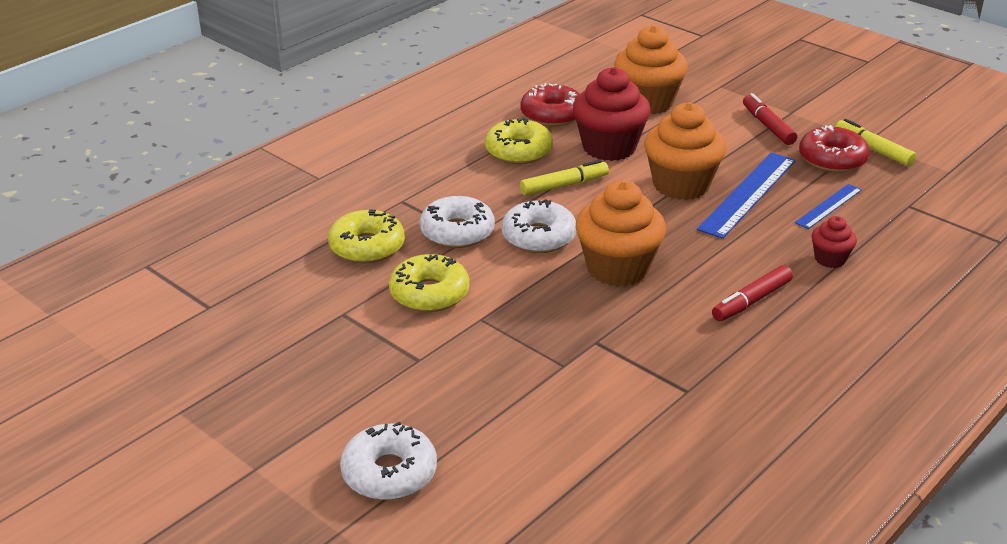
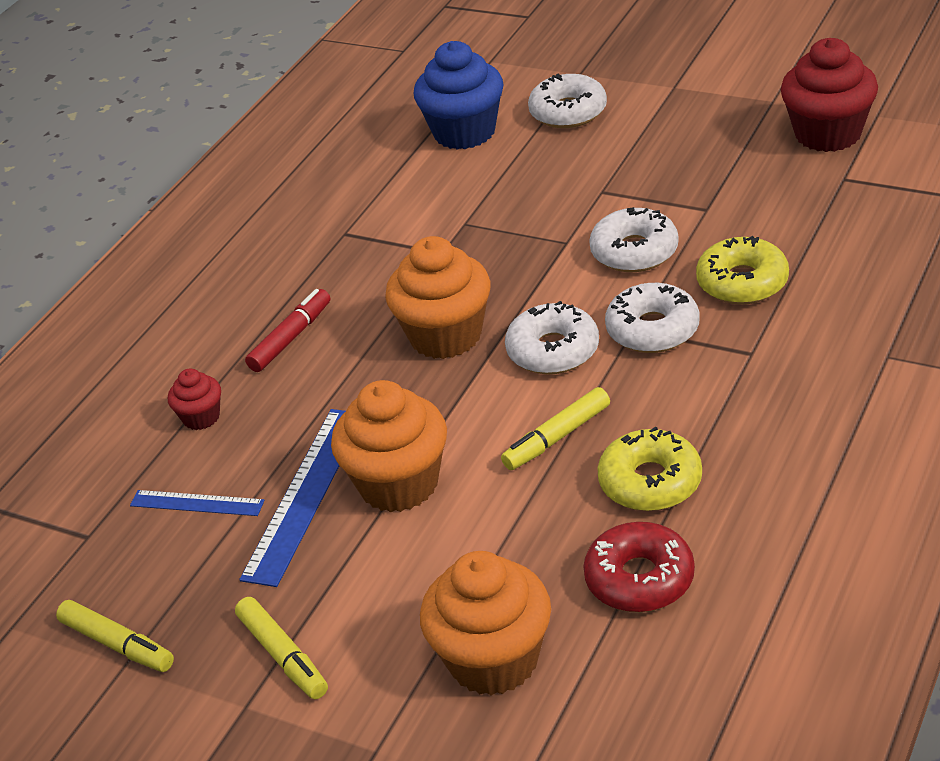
camera: 170 degrees right, 5 degrees up
yellow donut [389,254,469,312] -> white donut [589,207,679,272]
red cupcake [573,67,650,161] -> red cupcake moved to [781,38,878,152]
red marker [743,93,797,145] -> yellow marker [235,597,328,699]
blue ruler [795,184,862,229] -> blue ruler turned 75 degrees clockwise [130,490,265,516]
red donut [799,125,870,173] -> none
none -> blue cupcake [414,41,504,149]

